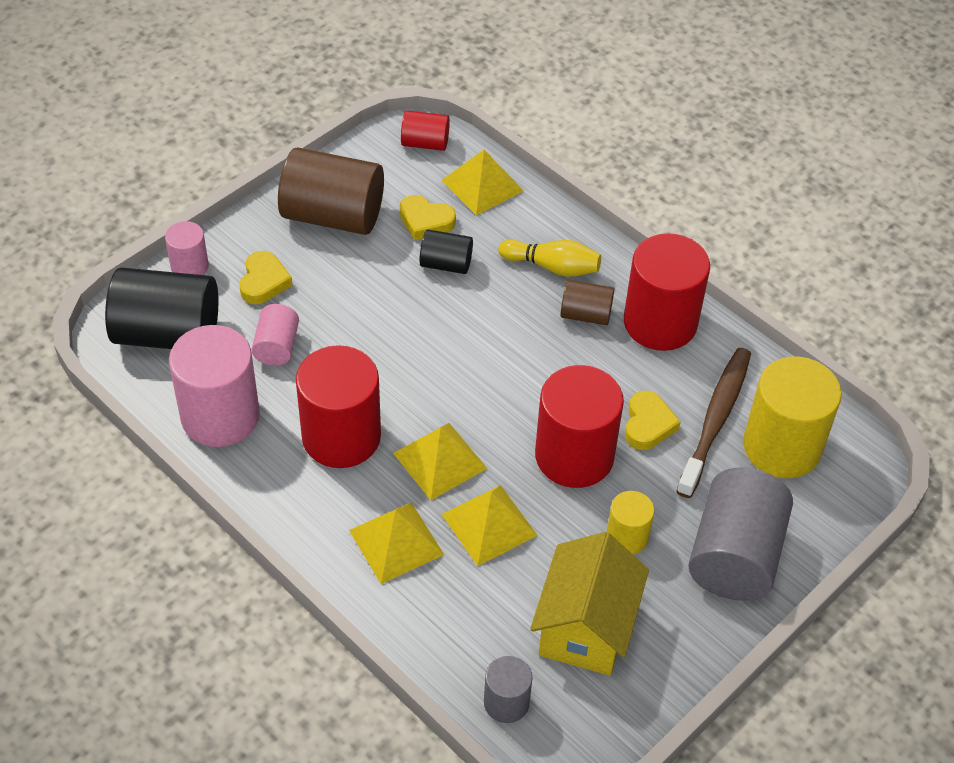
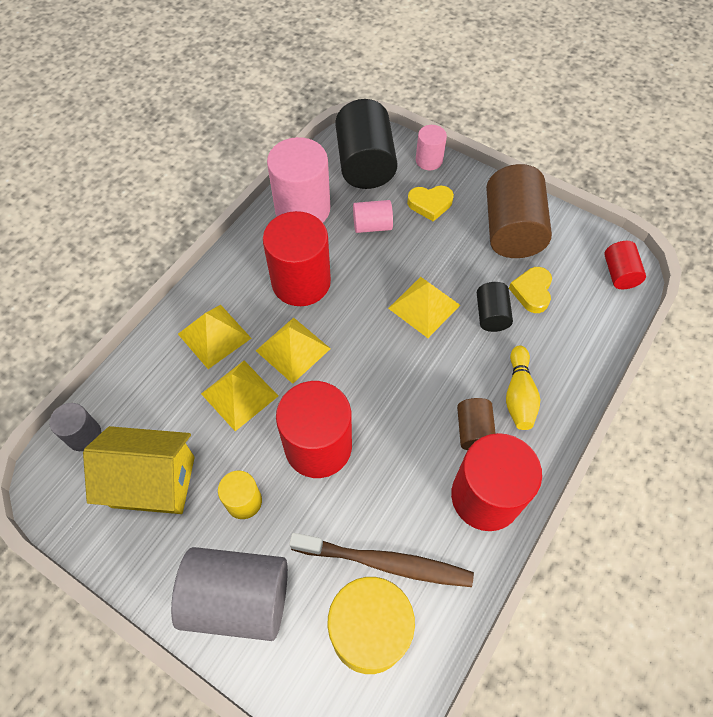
camera: 80 degrees right, 10 degrees up
yellow pyramid [442,150,524,215] -> yellow pyramid moved to [388,277,460,338]
yellow heart [625,391,681,450] -> none

